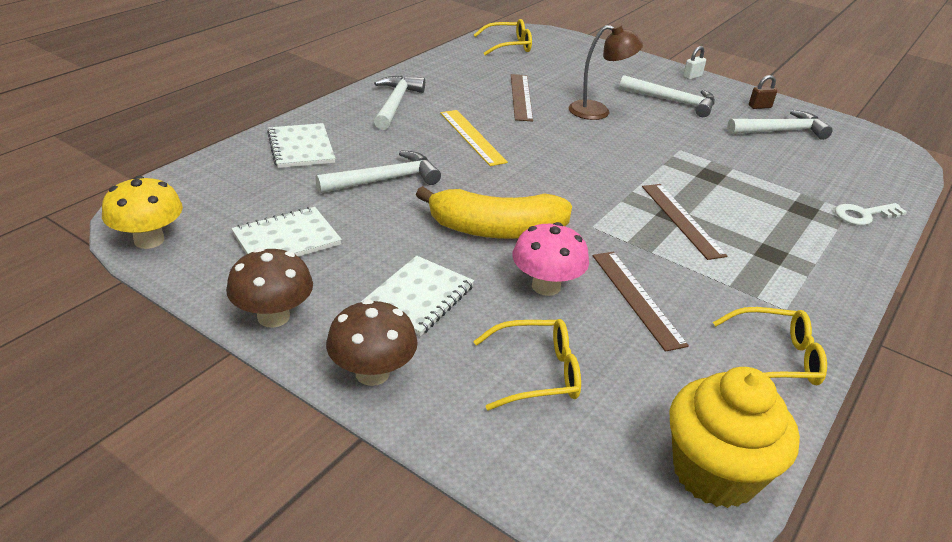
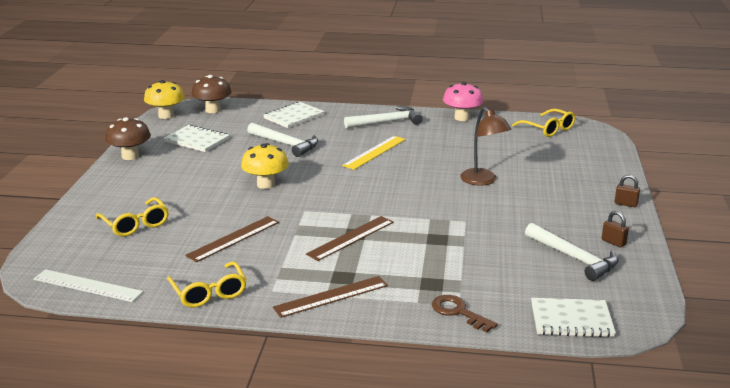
camera: 65 degrees right, 10 degrees down
brown mushroom [326,299,418,386] -> brown mushroom moved to [191,75,231,113]
white notebook [361,256,474,336] -> white notebook moved to [531,298,616,337]
yellow banana [416,186,572,239] -> yellow mushroom [241,143,289,189]
brown ruler [511,74,533,121] -> brown ruler moved to [273,276,388,318]
pink mushroom [512,222,589,296] -> pink mushroom moved to [443,82,483,121]
white hammer [619,75,715,117] -> none
yellow cupcake [669,367,800,508] -> white ruler [33,269,143,302]
white padlock [683,46,706,80] -> brown padlock [615,175,640,207]
white key [835,203,907,225] -> brown key [432,295,498,333]

